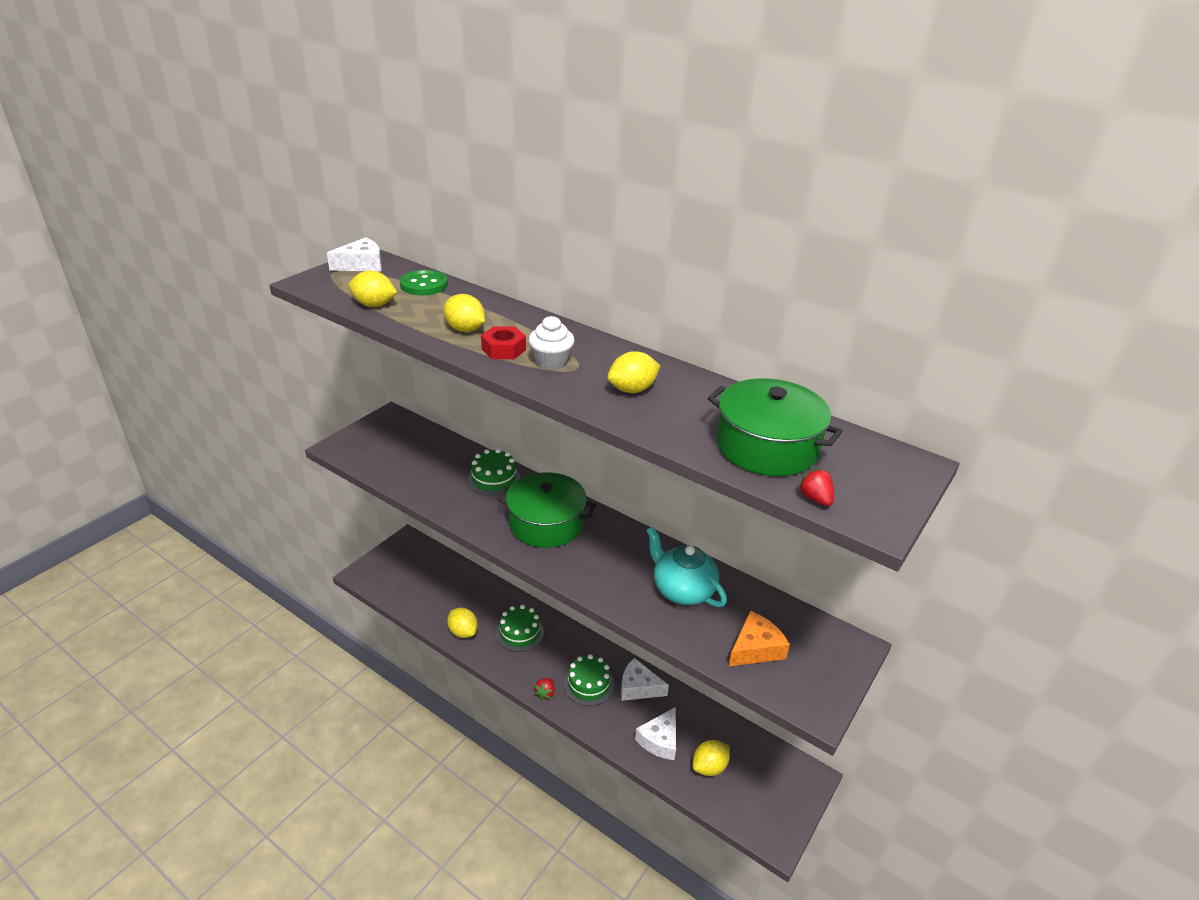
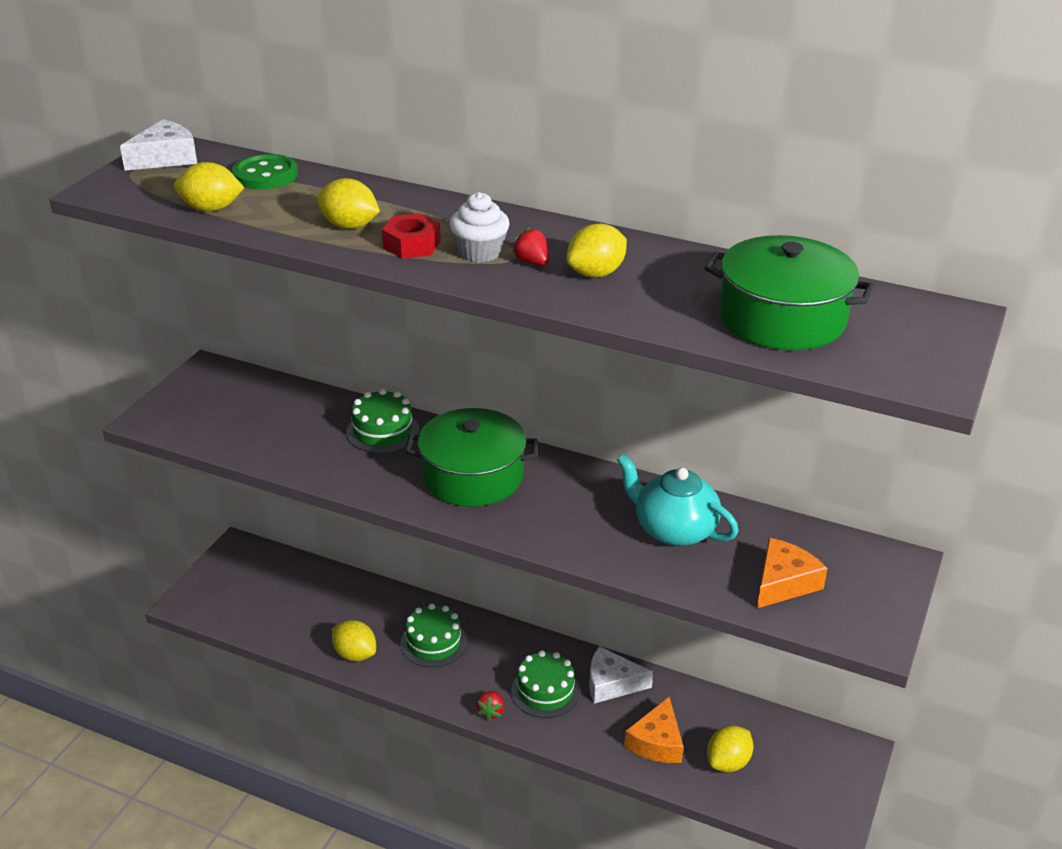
camera: 10 degrees left, 0 degrees up
white cheese [635,707,676,760] -> orange cheese [624,697,684,763]
red strawberry [797,468,834,506] -> red strawberry moved to [512,228,549,266]

